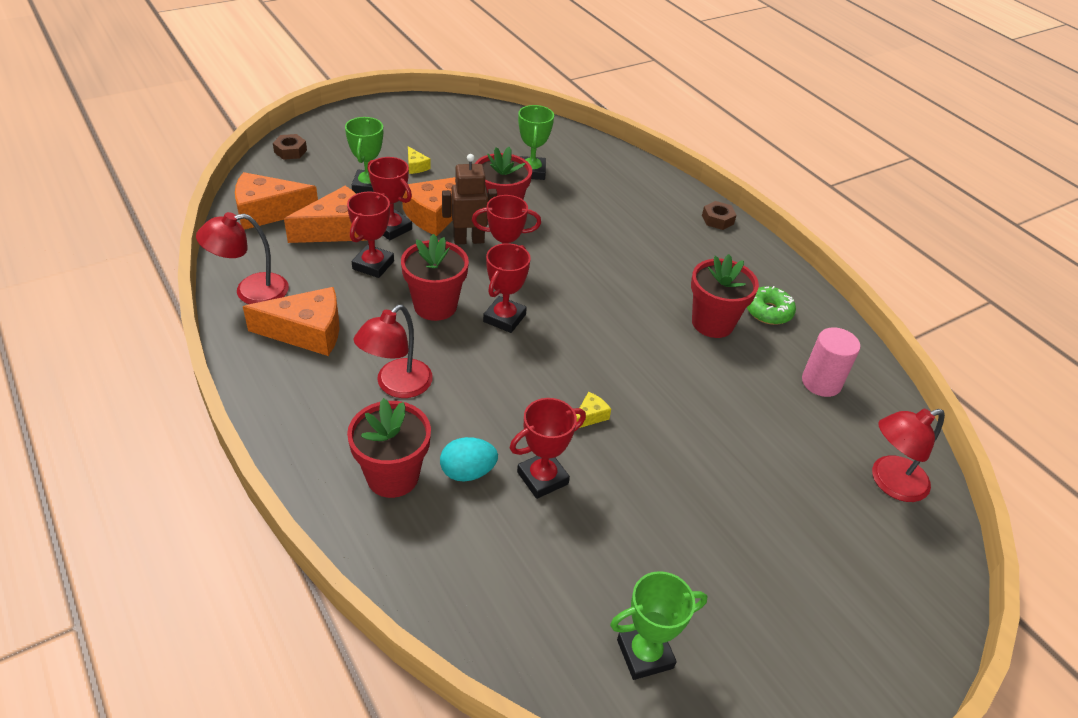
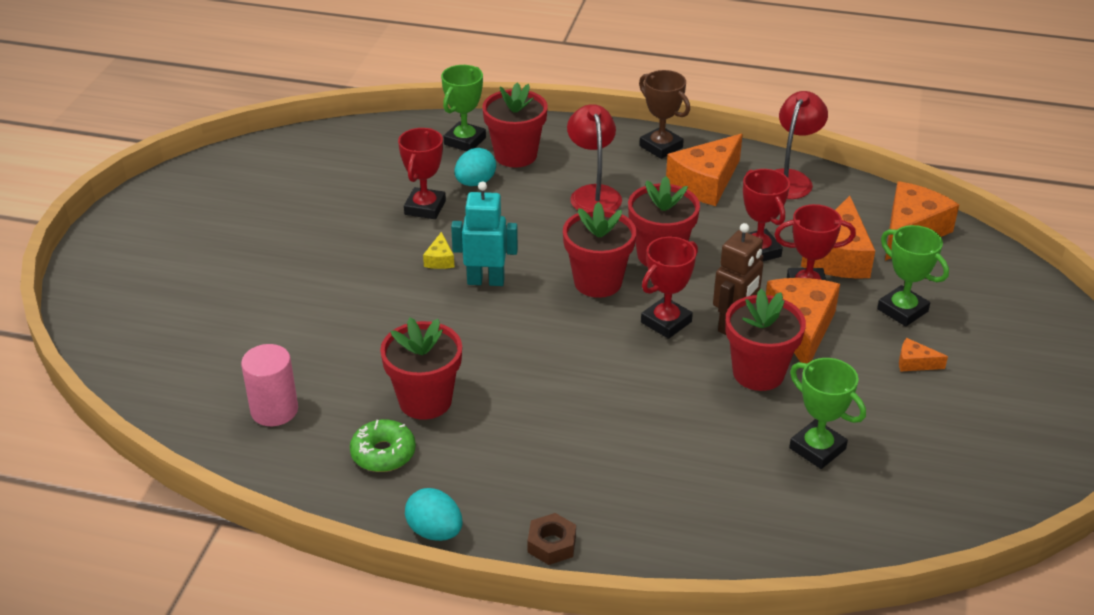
camera: 140 degrees right, 5 degrees down
brown nut [273,134,307,160] -> none
yellow cheese [408,146,431,174] -> orange cheese [899,338,948,372]
red trophy [483,243,531,333] -> red flower pot [563,202,636,298]
green trophy [610,571,708,680] -> green trophy moved to [441,65,486,151]
red lamp [872,408,945,502] -> none
none -> turquoise egg [405,488,462,541]
none -> turquoise robot [451,181,518,286]
none -> brown trophy [639,70,690,159]

